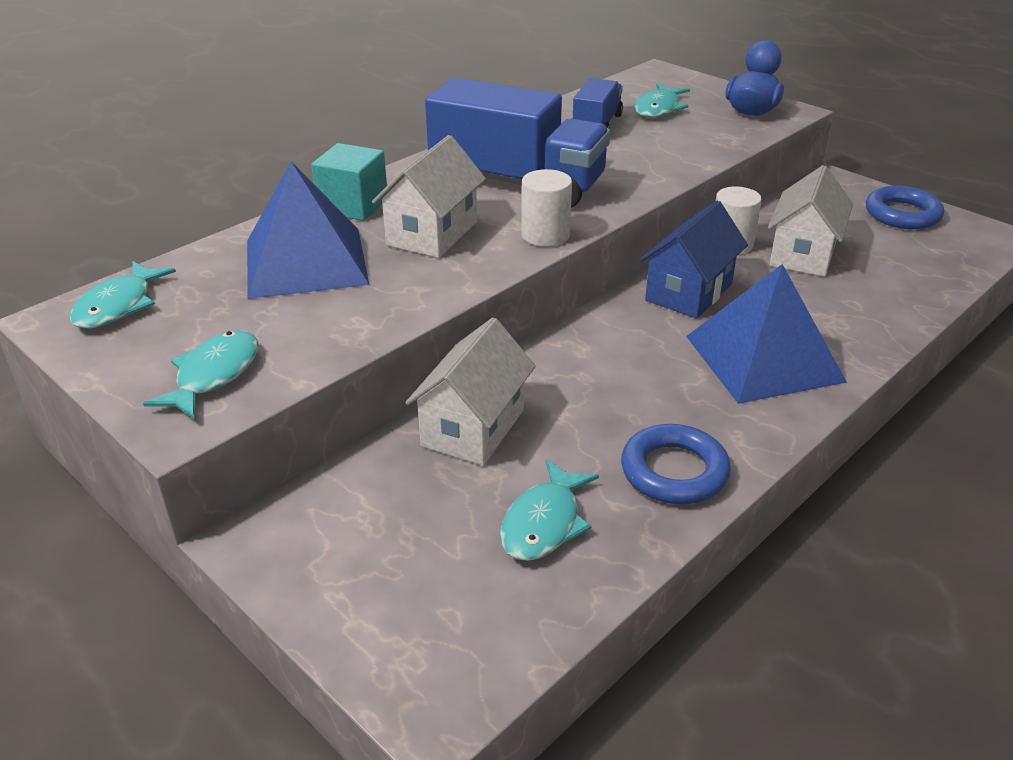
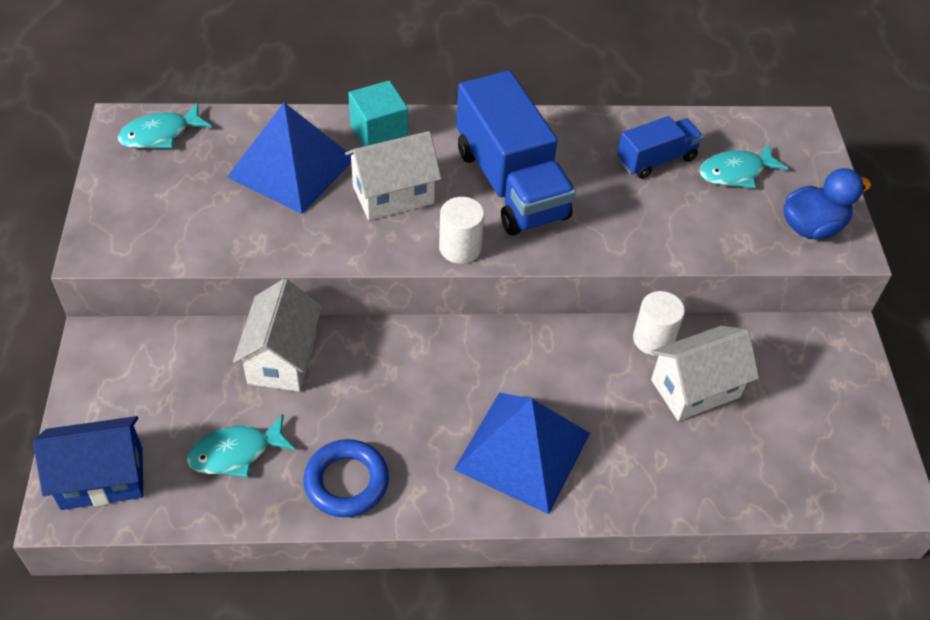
camera: 40 degrees right, 15 degrees up
turquoise fish [143,330,258,420] -> none
white house [405,318,536,466] -> white house turned 60 degrees counterclockwise [233,279,322,392]
blue house [639,201,748,319] -> blue house moved to [33,416,143,510]
blue ring [866,186,944,229] -> none

